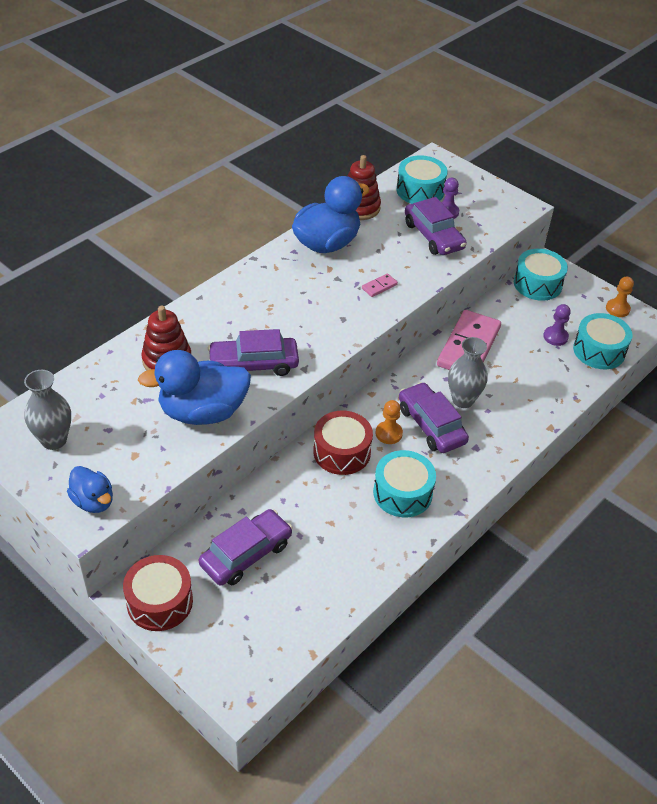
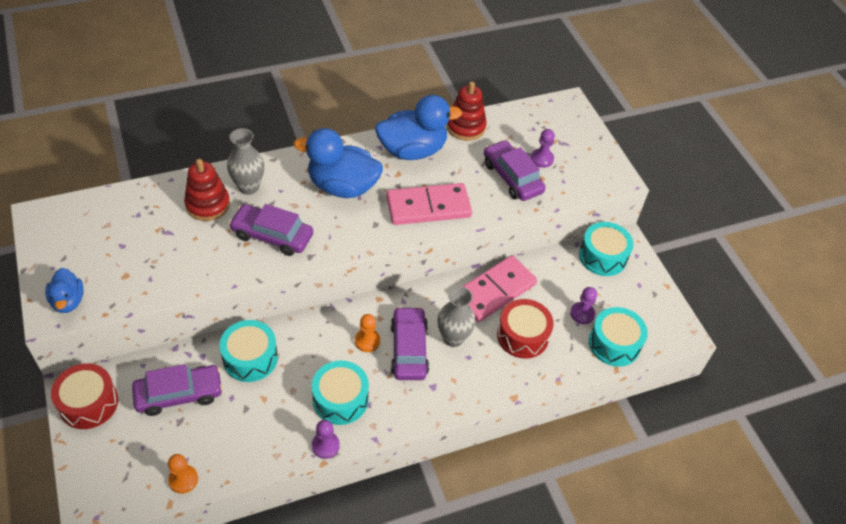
camera: 25 degrees right, 5 degrees up
grey vase [24,370,71,450] -> grey vase moved to [227,128,264,195]
blue duck [138,350,251,425] -> blue duck moved to [294,128,383,198]
red drum [313,411,373,475] -> red drum moved to [497,299,554,359]
pink domino [362,273,398,297] -> pink domino [386,183,472,225], size x2.49
turquoise drum [396,155,447,204] -> turquoise drum moved to [219,320,278,382]
purple car [405,197,467,255] -> purple car turned 150 degrees clockwise [484,140,546,201]
orange pawn [606,276,634,317] -> orange pawn moved to [168,454,198,494]
none -> purple pawn [312,420,340,459]

